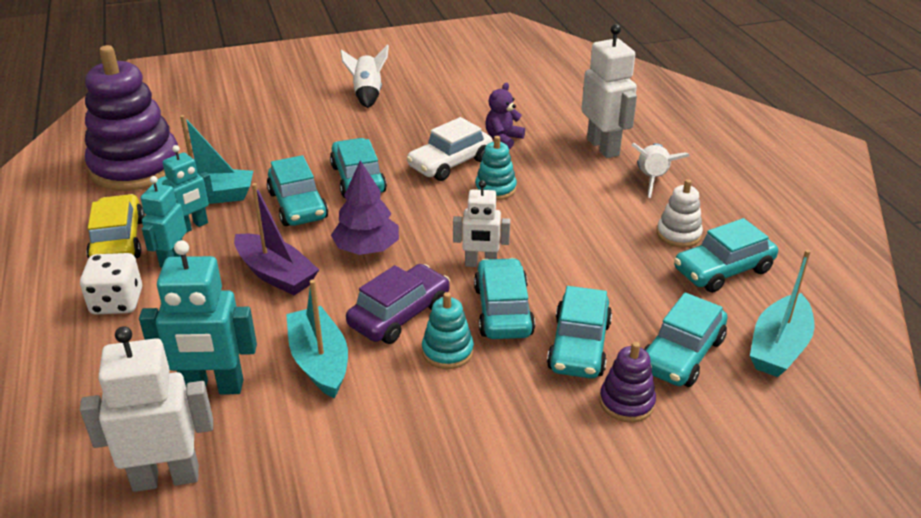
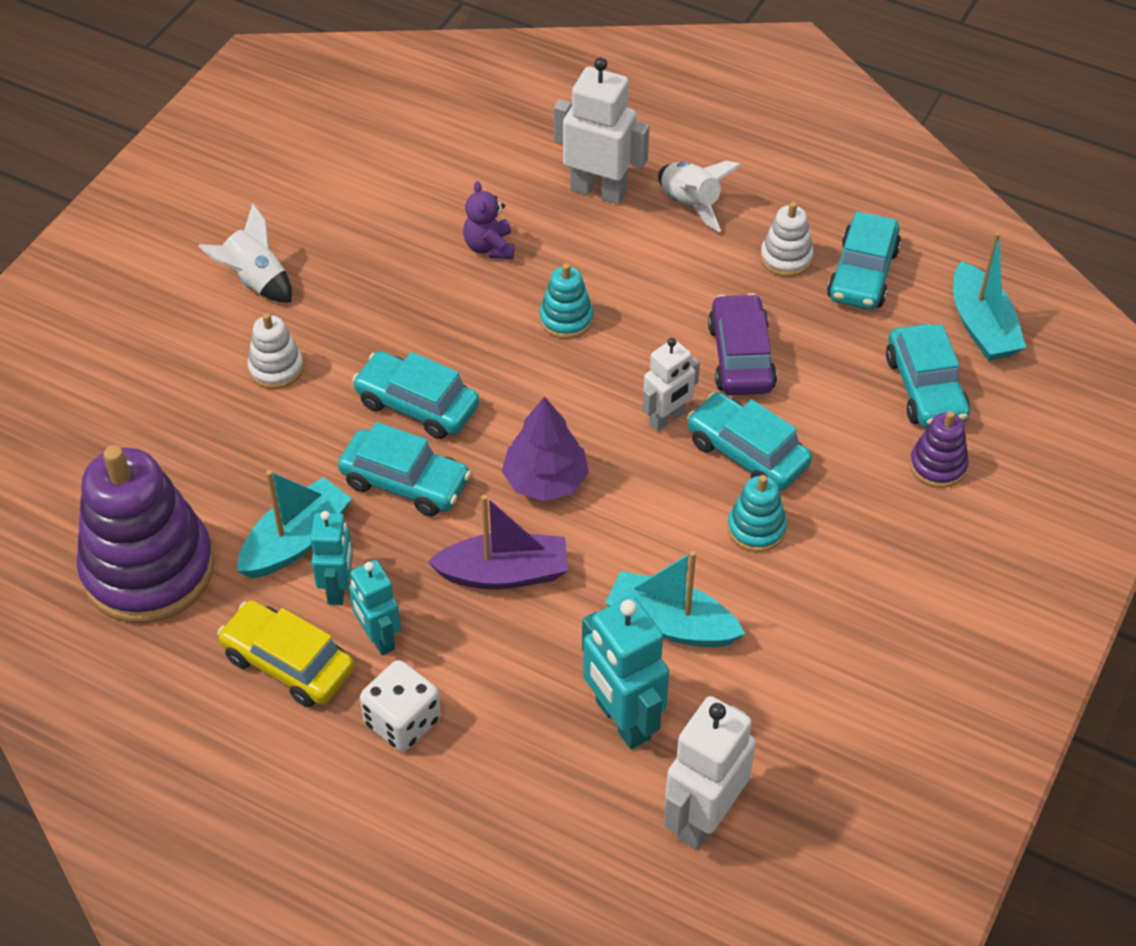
camera: 45 degrees left, 15 degrees up
turquoise robot [139,240,257,395] -> turquoise robot turned 105 degrees clockwise [582,596,669,749]
purple car [346,264,450,344] -> purple car moved to [708,293,777,395]
white car [406,117,493,181] -> none
turquoise car [547,286,612,378] -> none
none -> white stacking toy [247,313,304,389]

